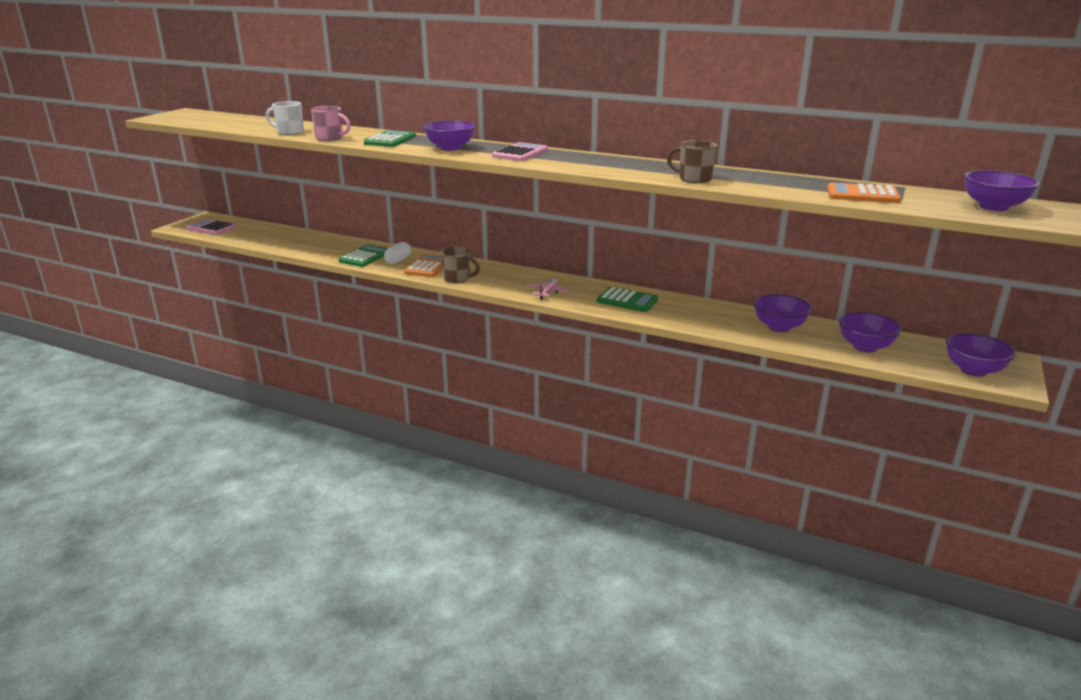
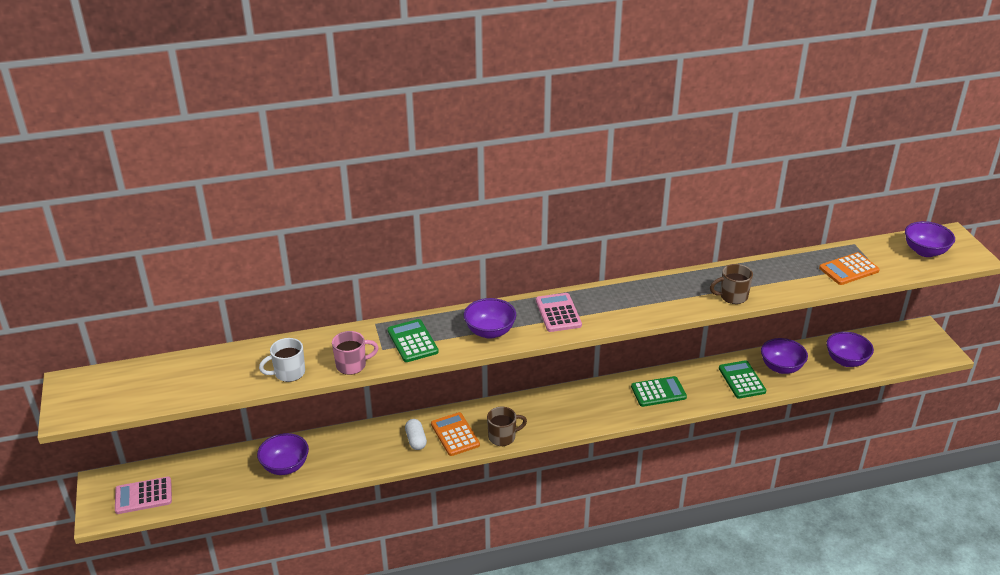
camera: 40 degrees left, 10 degrees up
green calculator [338,245,388,267] -> green calculator moved to [719,360,766,399]
pink plane [526,278,571,300] -> none
purple bowl [946,333,1016,376] -> purple bowl moved to [257,433,309,475]

